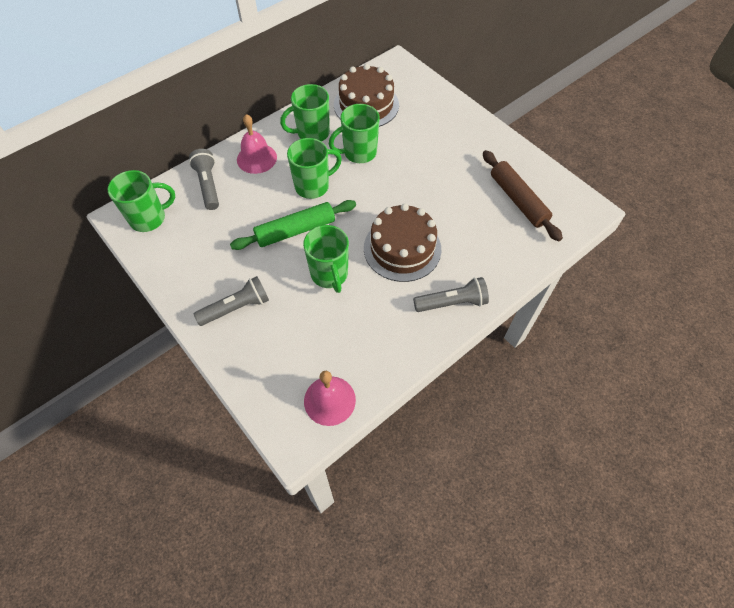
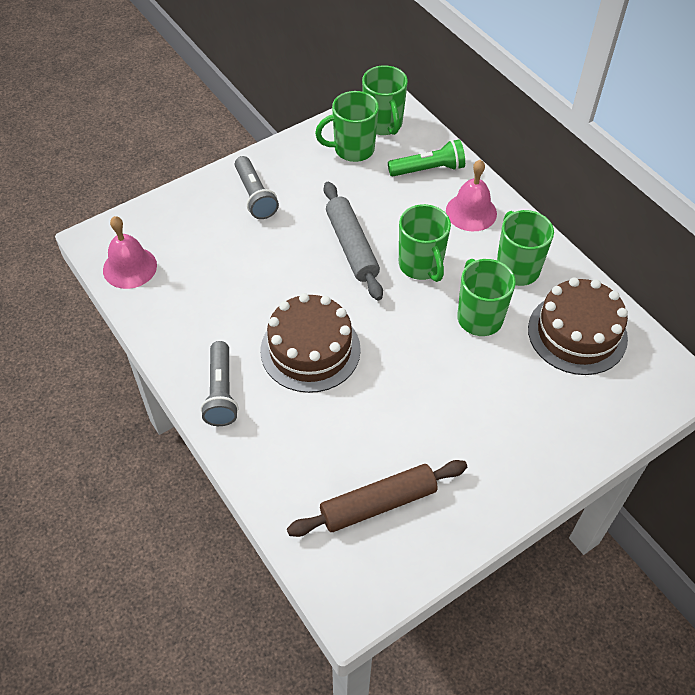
camera: 95 degrees right, 5 degrees down
grey flashlight [189,149,219,210] -> green flashlight [388,139,465,176]
green rolling pin [230,200,356,250] -> grey rolling pin [324,182,383,300]
green mug [303,225,349,293] -> green mug moved to [315,91,379,162]

